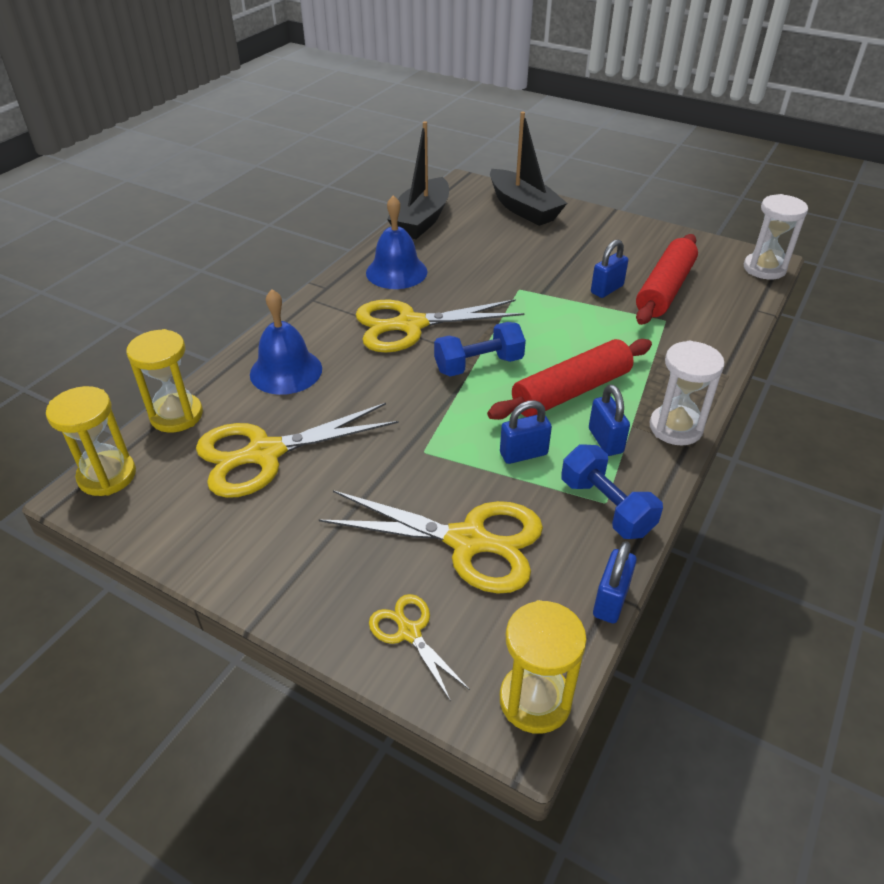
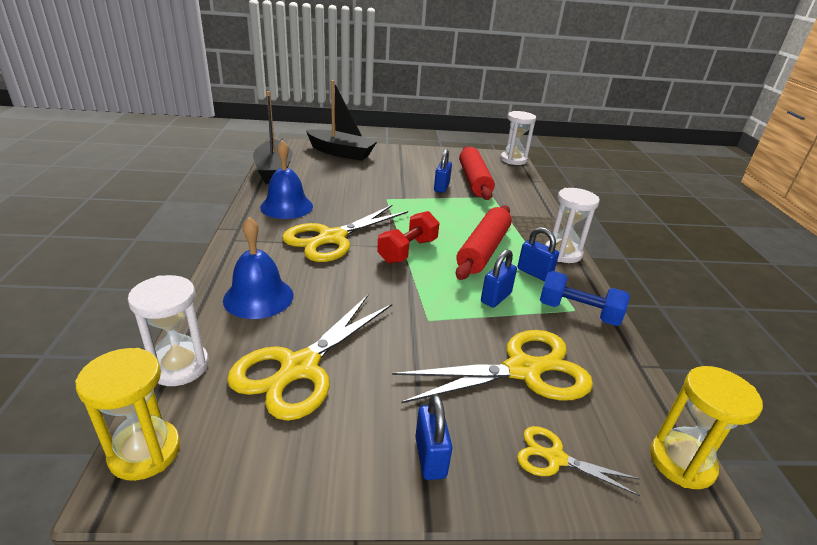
camera: 35 degrees left, 10 degrees down
yellow hourglass [126,329,203,432] -> white hourglass [128,275,209,386]
blue dumbbell [434,322,526,377] -> red dumbbell [377,211,439,264]
blue padlock [593,541,637,623] -> blue padlock moved to [415,394,452,480]

